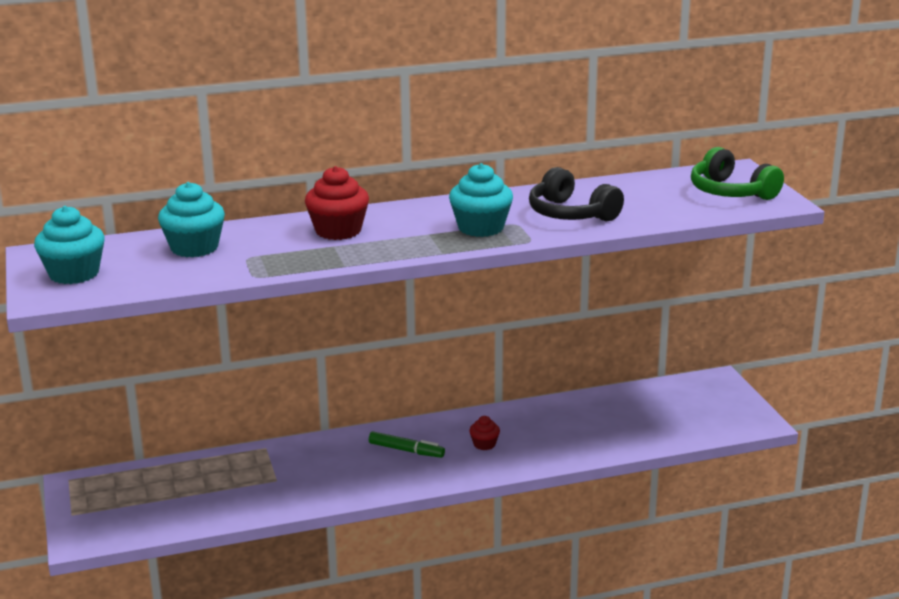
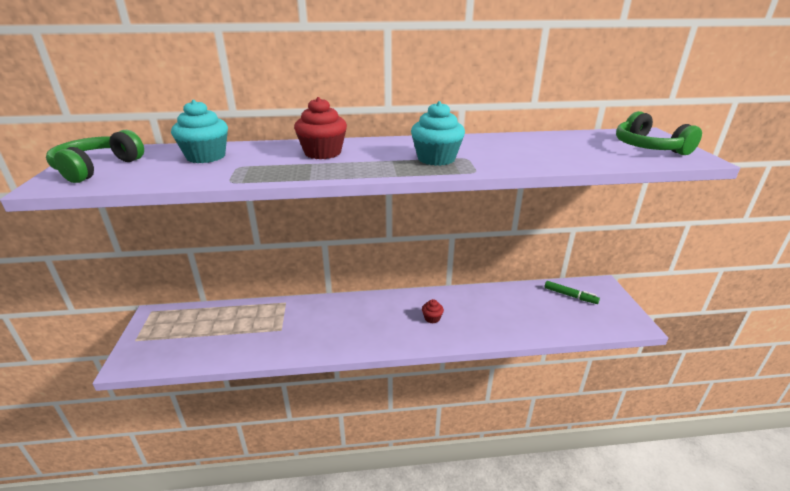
camera: 10 degrees right, 5 degrees up
turquoise cupcake [34,206,105,284] -> green headphones [46,130,144,183]
green marker [369,431,445,458] -> green marker moved to [544,281,600,304]
black headphones [529,167,624,221] -> none

